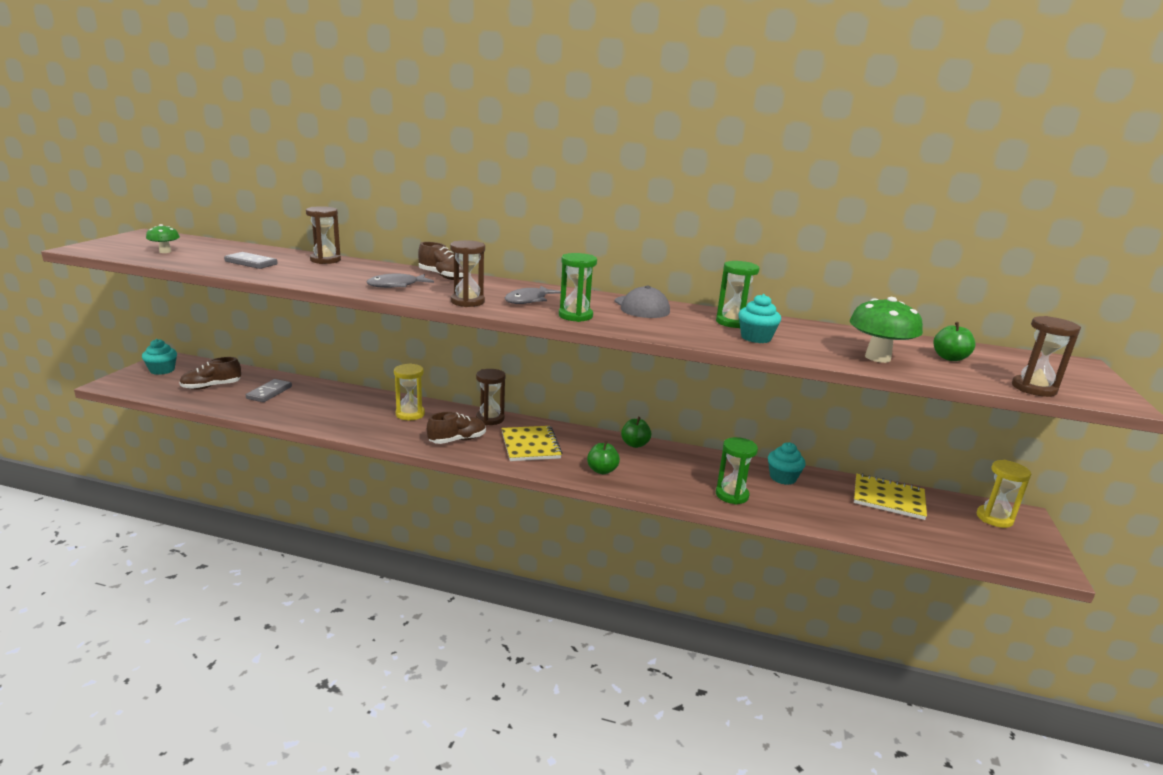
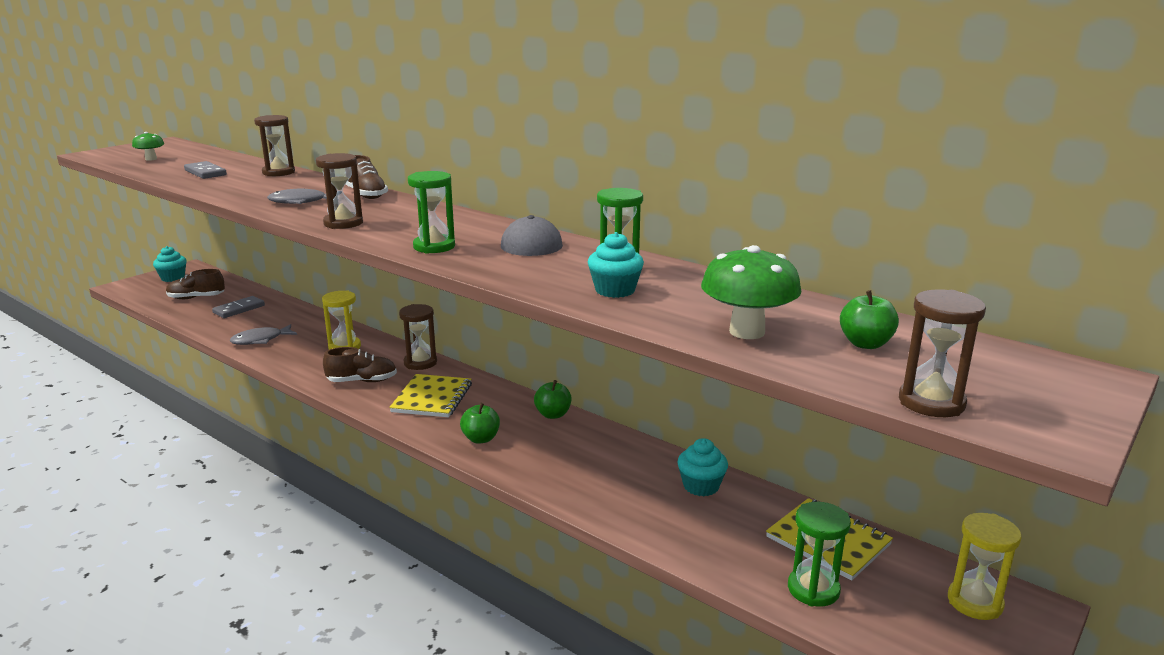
camera: 25 degrees right, 0 degrees up
grey fish [505,286,561,304] -> grey fish moved to [230,324,297,345]
green hourglass [716,437,758,505] -> green hourglass moved to [788,502,851,607]

